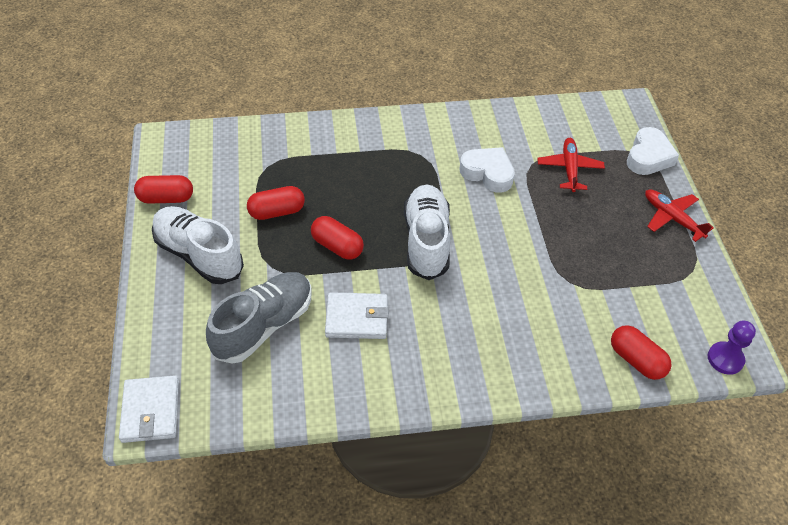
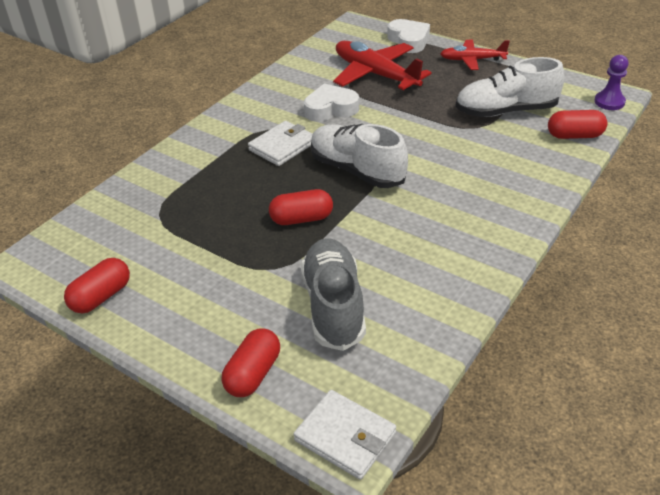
camera: 45 degrees left, 10 degrees down
white shoe [152,206,244,284] -> white shoe moved to [455,57,565,117]
red capsule [247,186,305,220] -> red capsule moved to [222,328,280,397]
white wallet [325,292,389,339] -> white wallet moved to [248,121,313,166]
red plane [538,138,605,192] -> red plane [333,41,432,90], size x1.67

